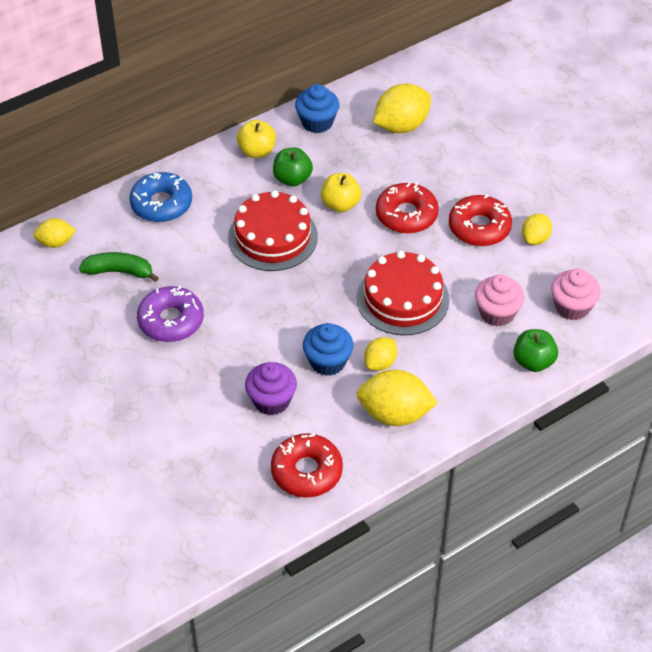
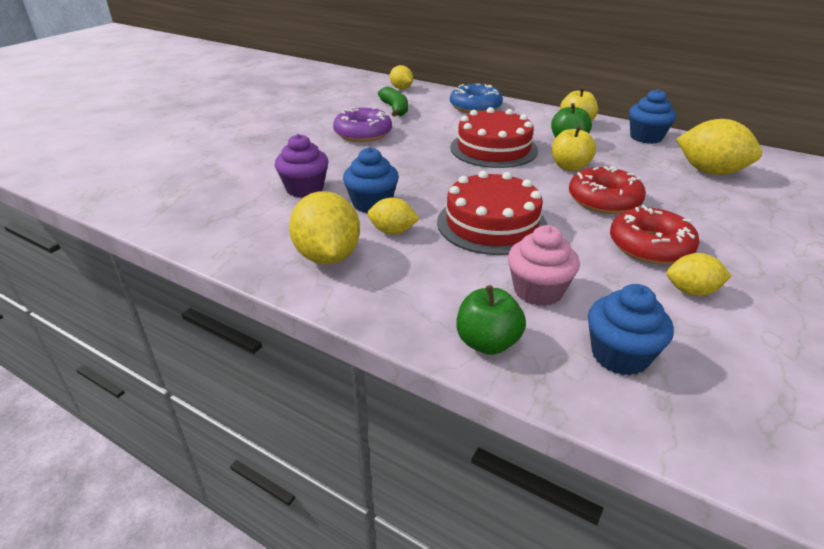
camera: 65 degrees right, 15 degrees down
red donut [271,433,343,498] -> none
pink cupcake [551,268,601,320] -> blue cupcake [588,284,674,375]

